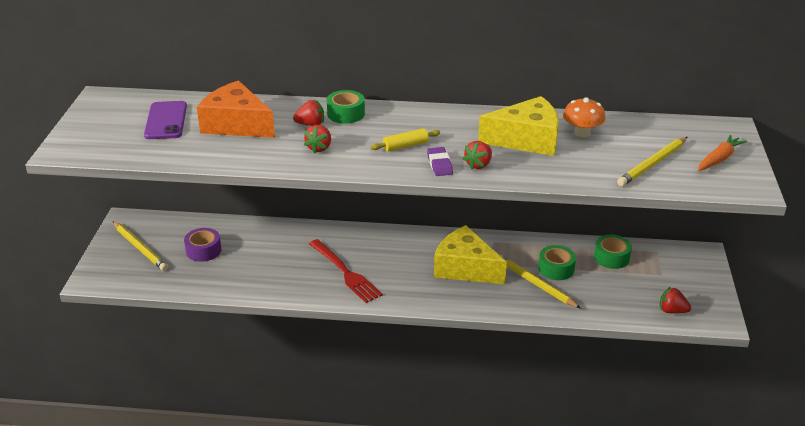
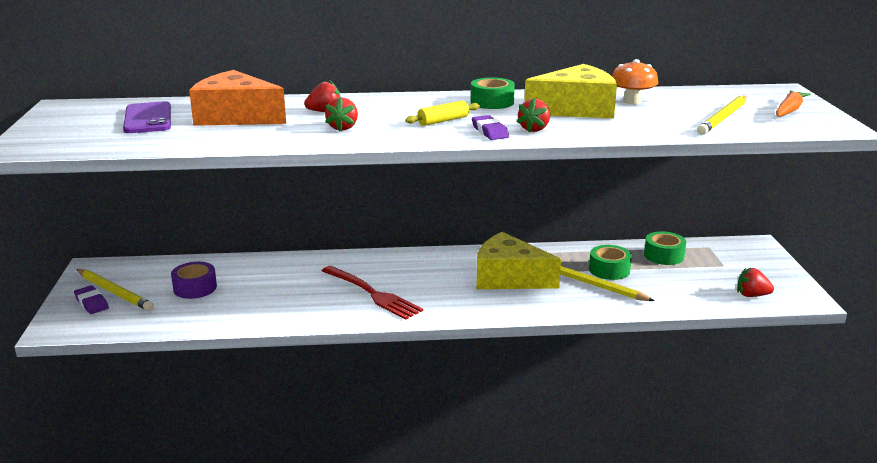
camera: 10 degrees left, 10 degrees down
green tape [327,90,365,124] -> green tape moved to [471,77,515,109]
none -> purple eraser [74,285,109,314]

